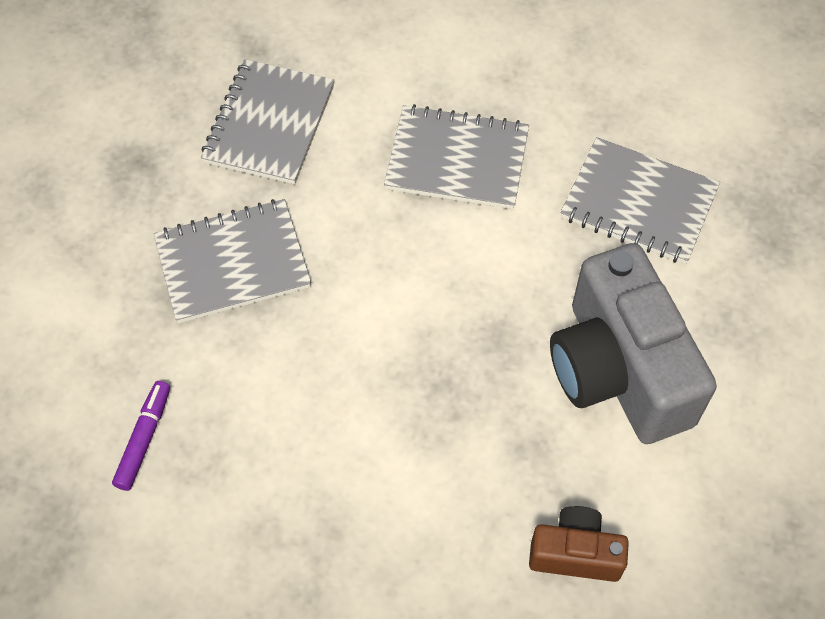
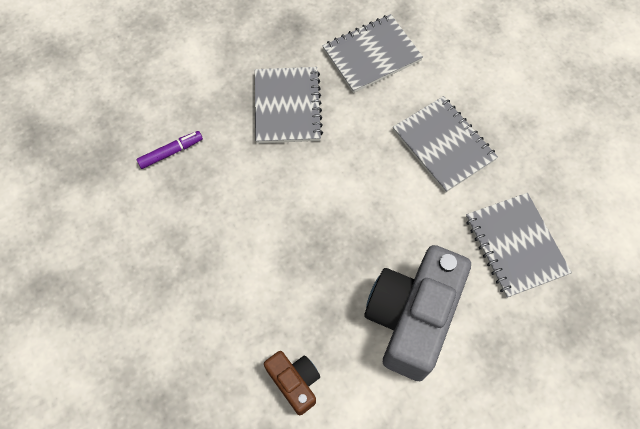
camera: 45 degrees right, 5 degrees up
grey notebook [154,199,311,323] -> grey notebook turned 60 degrees clockwise [255,67,323,143]

